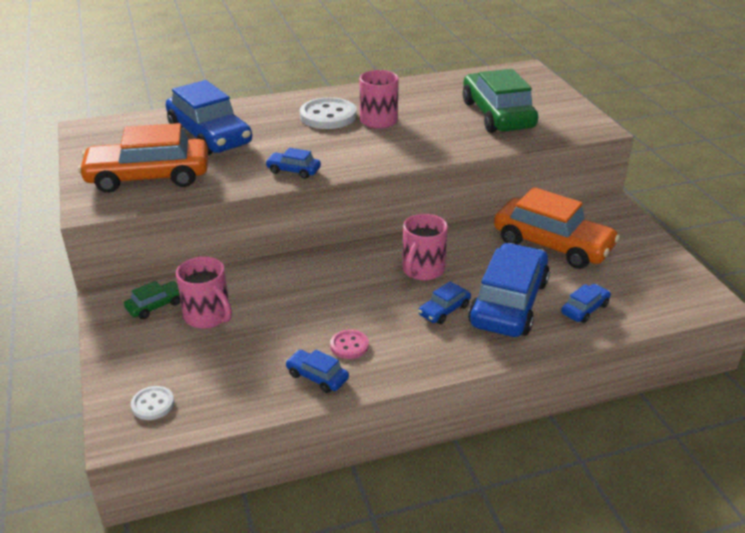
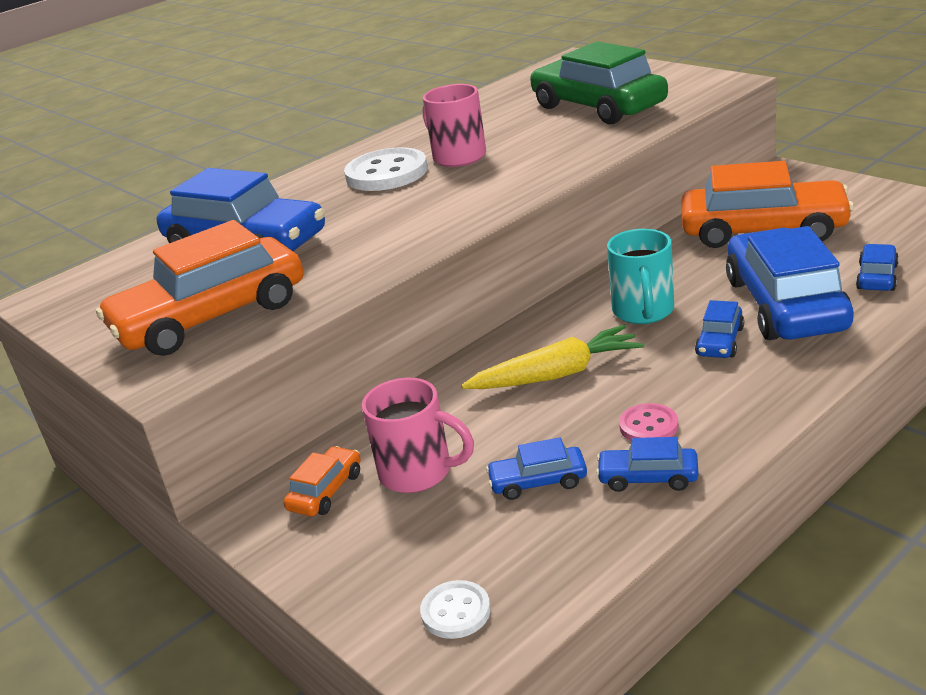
camera: 20 degrees left, 5 degrees down
green car [124,281,181,319] -> orange car [283,446,361,516]
blue car [265,148,321,179] -> blue car moved to [486,437,587,500]
pink mug [402,214,448,281] -> turquoise mug [607,229,674,324]
none -> yellow carrot [461,325,644,389]

